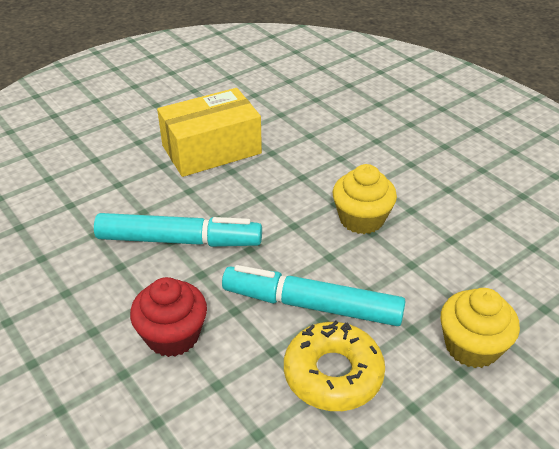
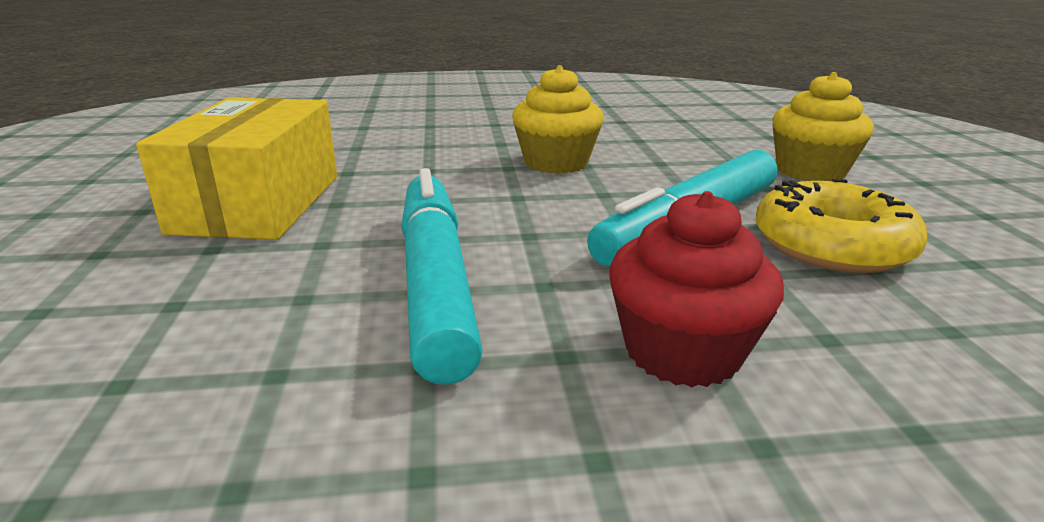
camera: 60 degrees left, 15 degrees down
turquoise marker [94,213,262,247] -> turquoise marker turned 45 degrees counterclockwise [401,168,483,385]

